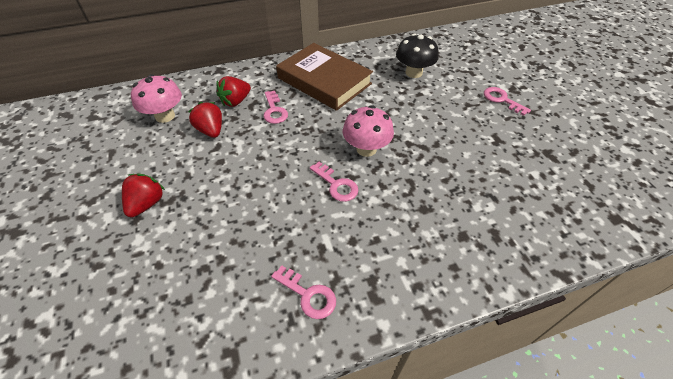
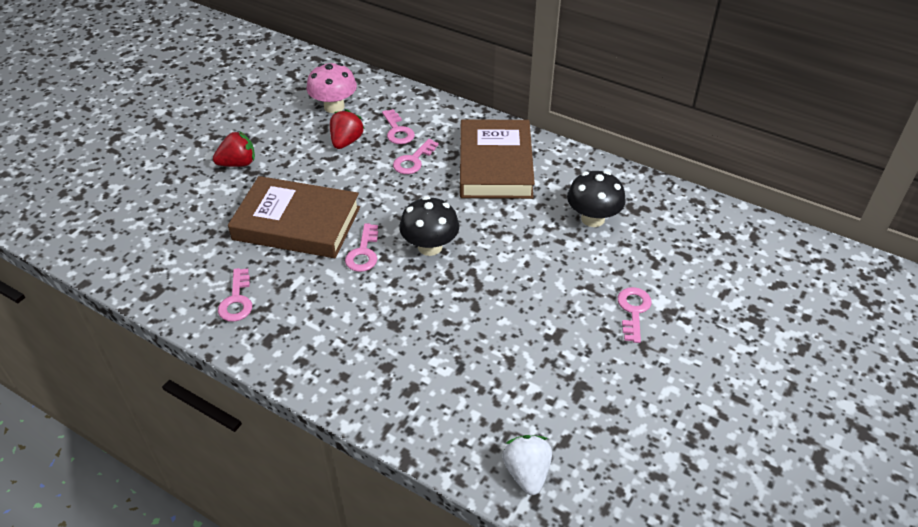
camera: 50 degrees right, 5 degrees down
red strawberry [216,76,251,107] -> pink key [382,109,415,144]
pink mushroom [343,105,394,157] -> black mushroom [399,196,459,256]
none -> brown book [228,176,360,258]
none -> white strawberry [502,435,552,495]

